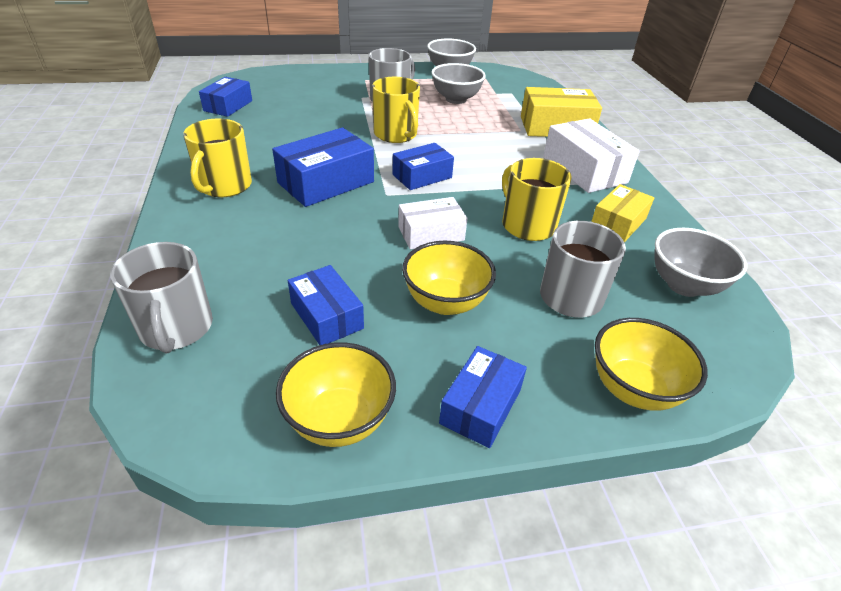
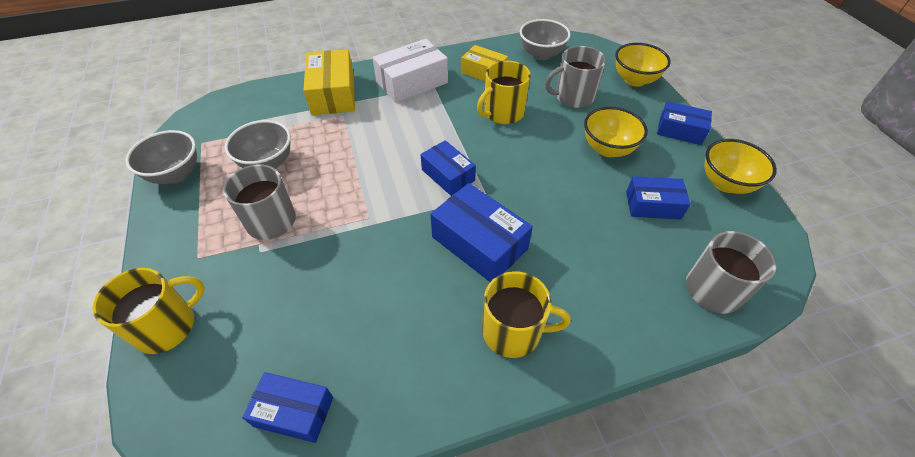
camera: 95 degrees left, 10 degrees up
blue box [288,265,364,345] -> blue box turned 45 degrees clockwise [626,176,690,220]
yellow mug [372,77,420,143] -> yellow mug moved to [92,268,205,354]
white box [398,197,468,249] -> none

